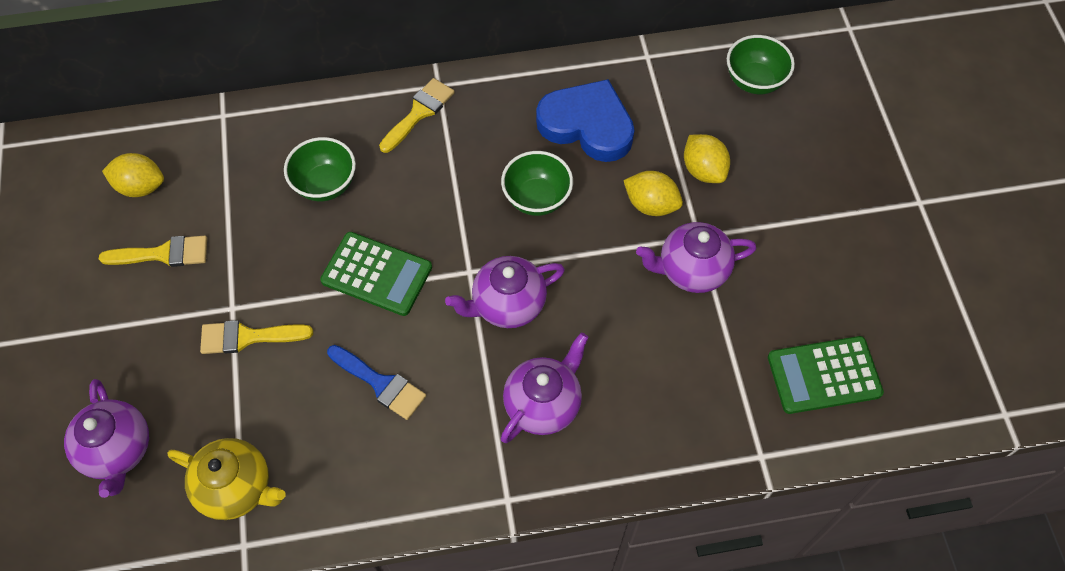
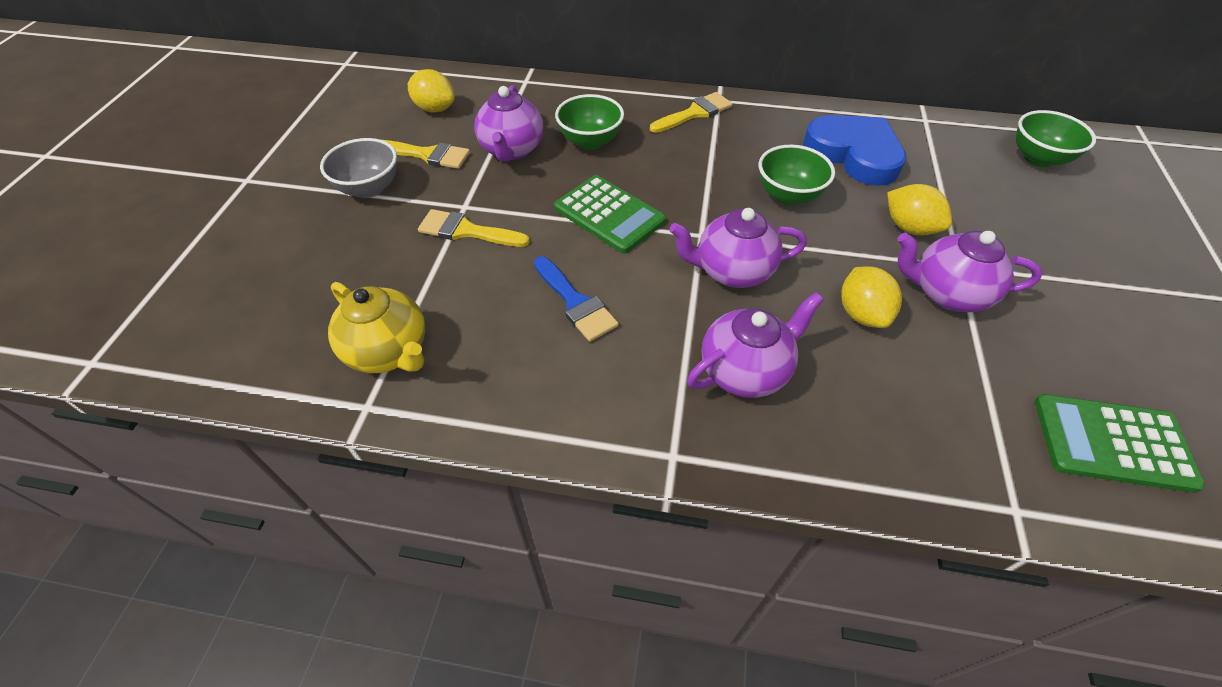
camera: 20 degrees right, 10 degrees down
purple teapot [64,379,149,498] -> purple teapot moved to [474,85,543,162]
yellow lemon [684,134,730,183] -> yellow lemon moved to [841,266,902,328]
none -> grey bowl [320,138,397,198]

